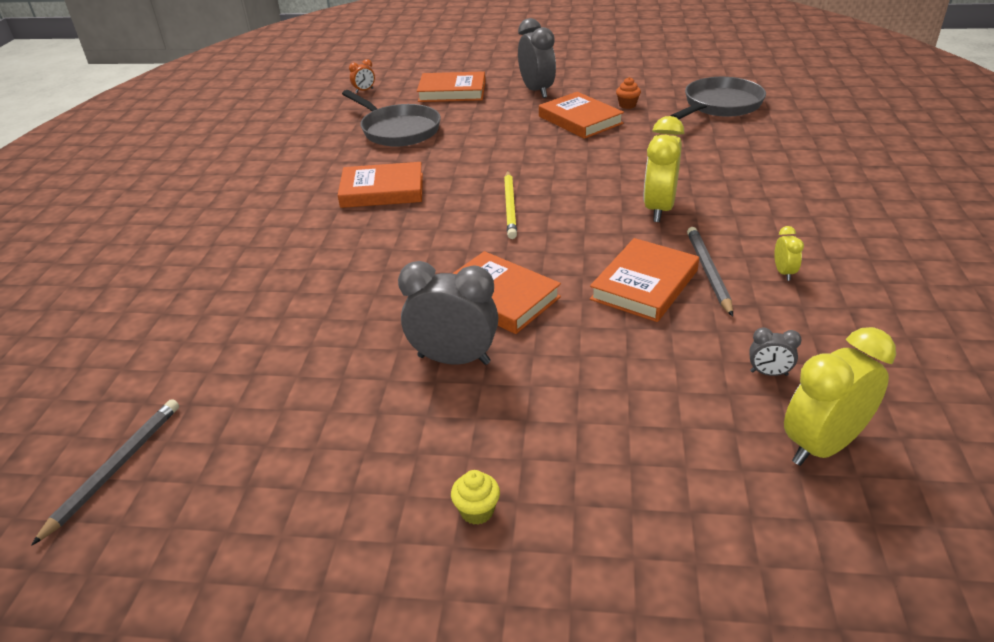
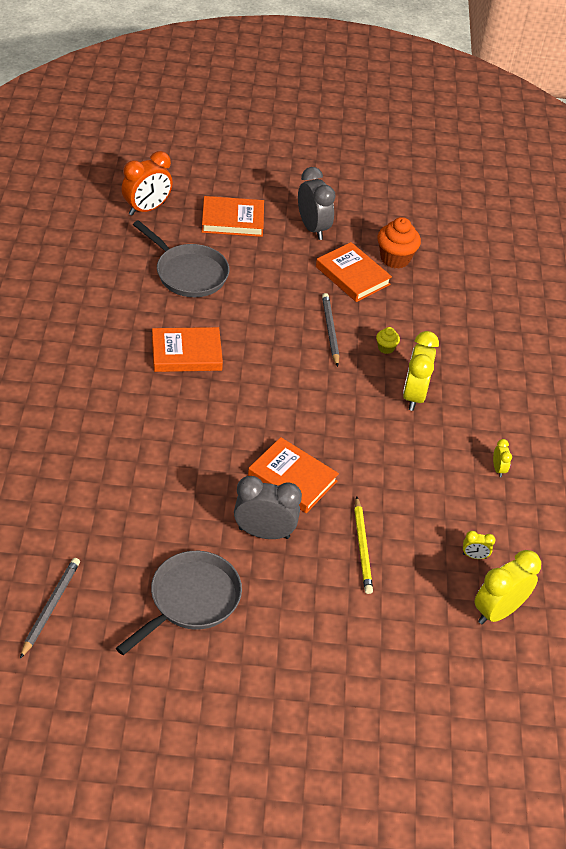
camera: 10 degrees left, 10 degrees up
orange clock [349,59,375,93] -> orange clock [121,151,173,216], size x2.15
yellow cupcake [451,470,500,525] -> yellow cupcake moved to [376,327,400,354]
yellow pencil [504,171,517,239] -> yellow pencil moved to [354,496,373,594]
orange book [590,238,699,322] -> none
orange cupcake [616,77,641,109] -> orange cupcake [377,217,421,269], size x1.96
grey pan [671,77,766,119] -> grey pan moved to [116,551,242,655]
grey pencil [687,227,733,317] -> grey pencil moved to [322,293,339,367]
grey clock [749,328,802,376] -> yellow clock [463,531,496,559]

